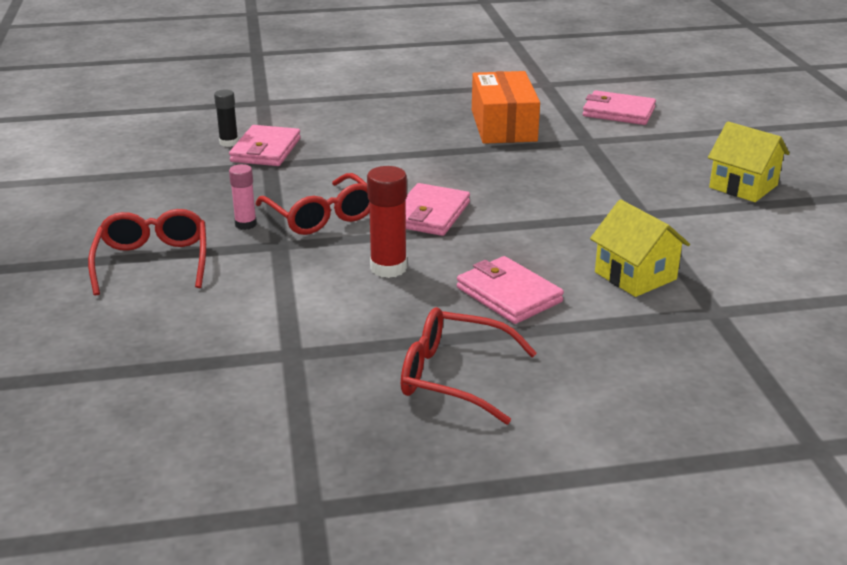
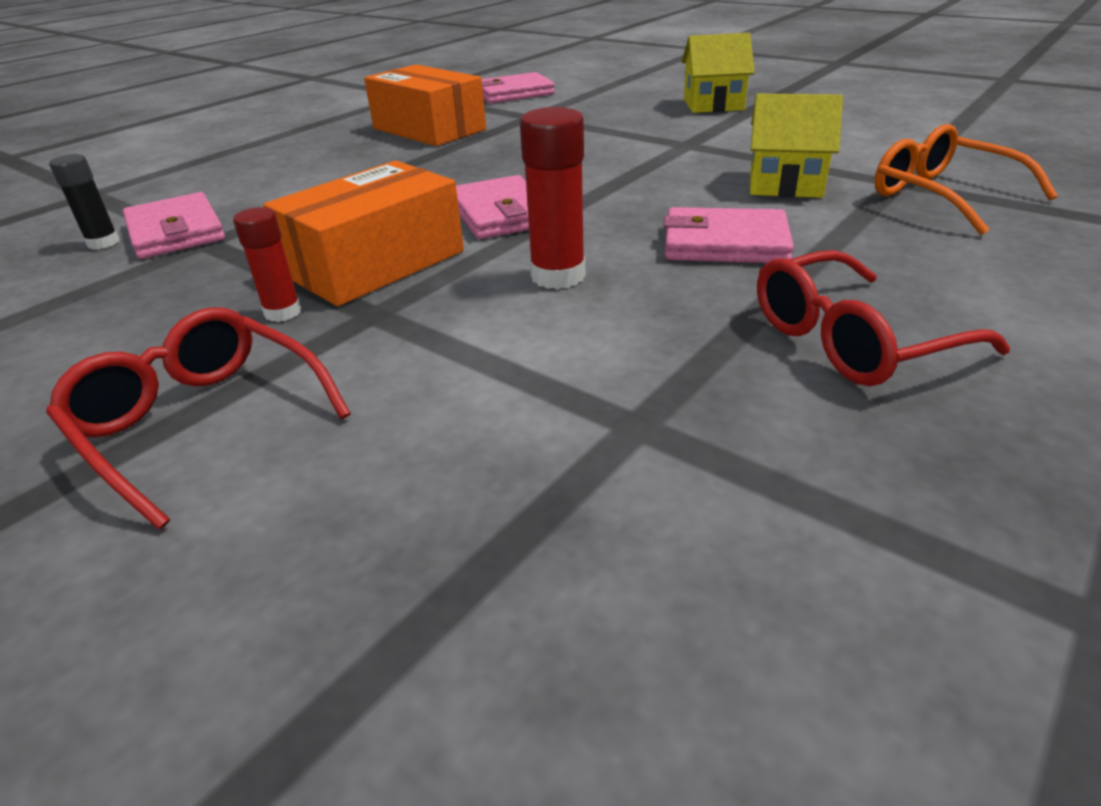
camera: 40 degrees left, 5 degrees up
pink glue stick [229,164,257,230] -> red glue stick [233,207,302,322]
red glasses [256,173,370,235] -> orange box [263,161,464,306]
none -> orange glasses [875,124,1058,235]

